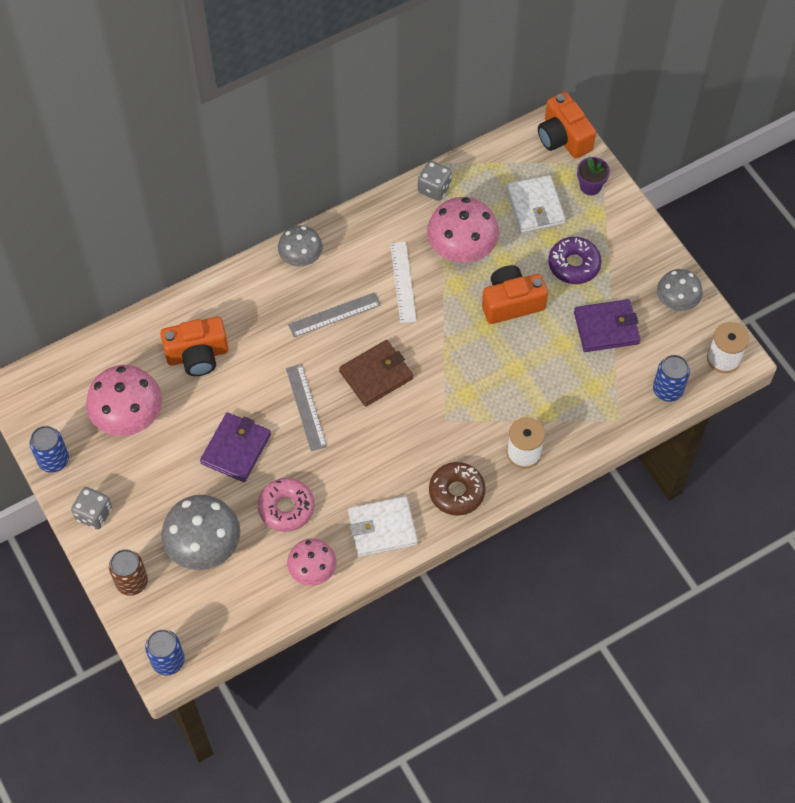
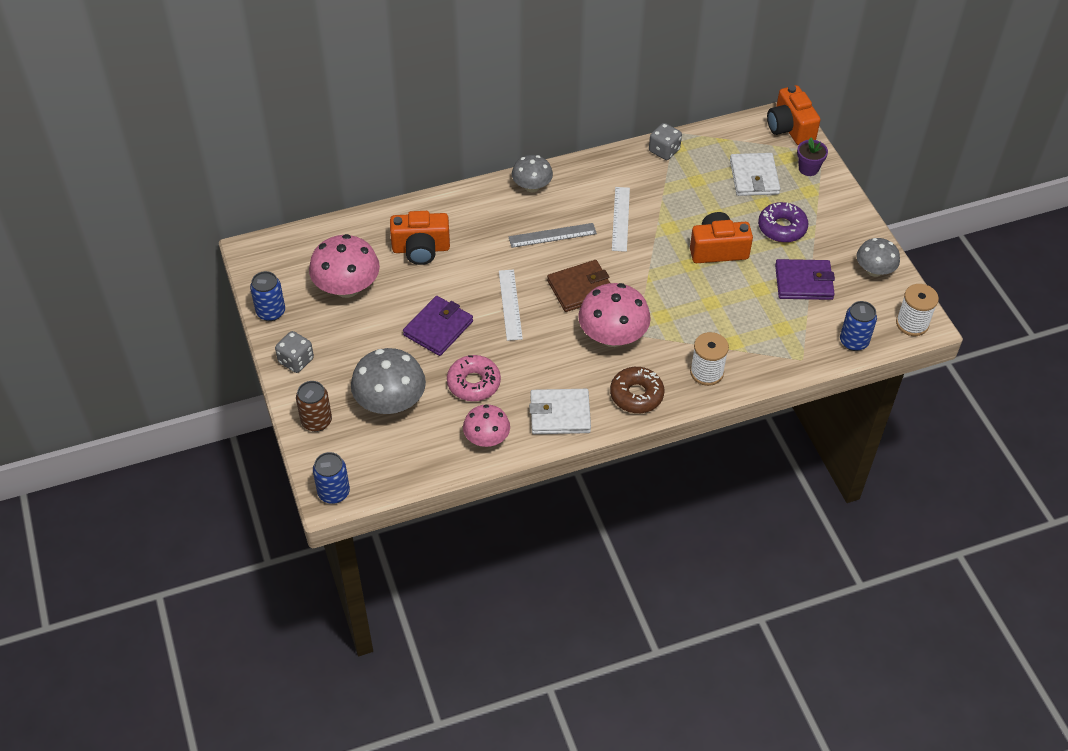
camera: 10 degrees right, 10 degrees down
grey ruler [286,364,327,451] -> white ruler [499,269,523,341]
pink mushroom [427,197,499,262] -> pink mushroom moved to [578,283,651,347]

